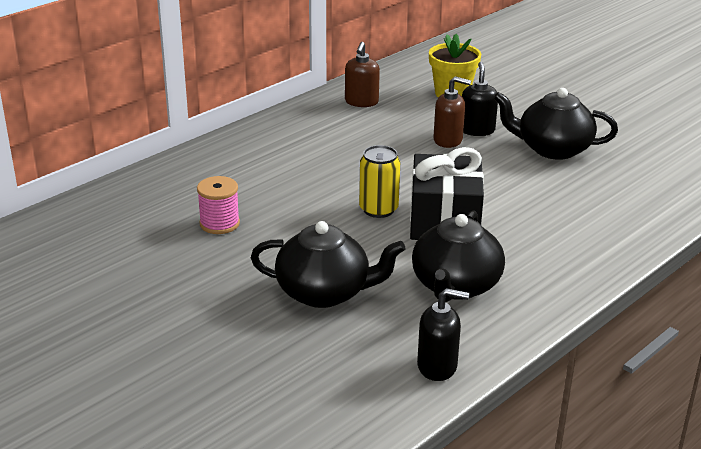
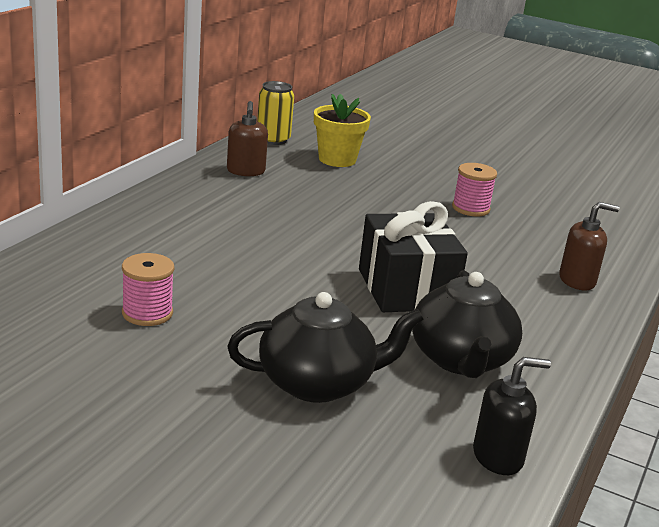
camera: 20 degrees left, 5 degrees down
yellow can [359,145,400,218] -> yellow can moved to [257,81,294,145]
brown soap dispenser [433,76,471,148] -> brown soap dispenser moved to [559,202,619,290]
black soap dispenser [462,62,498,136] -> none
black teapot [493,88,618,160] -> pink spool [452,163,497,216]

